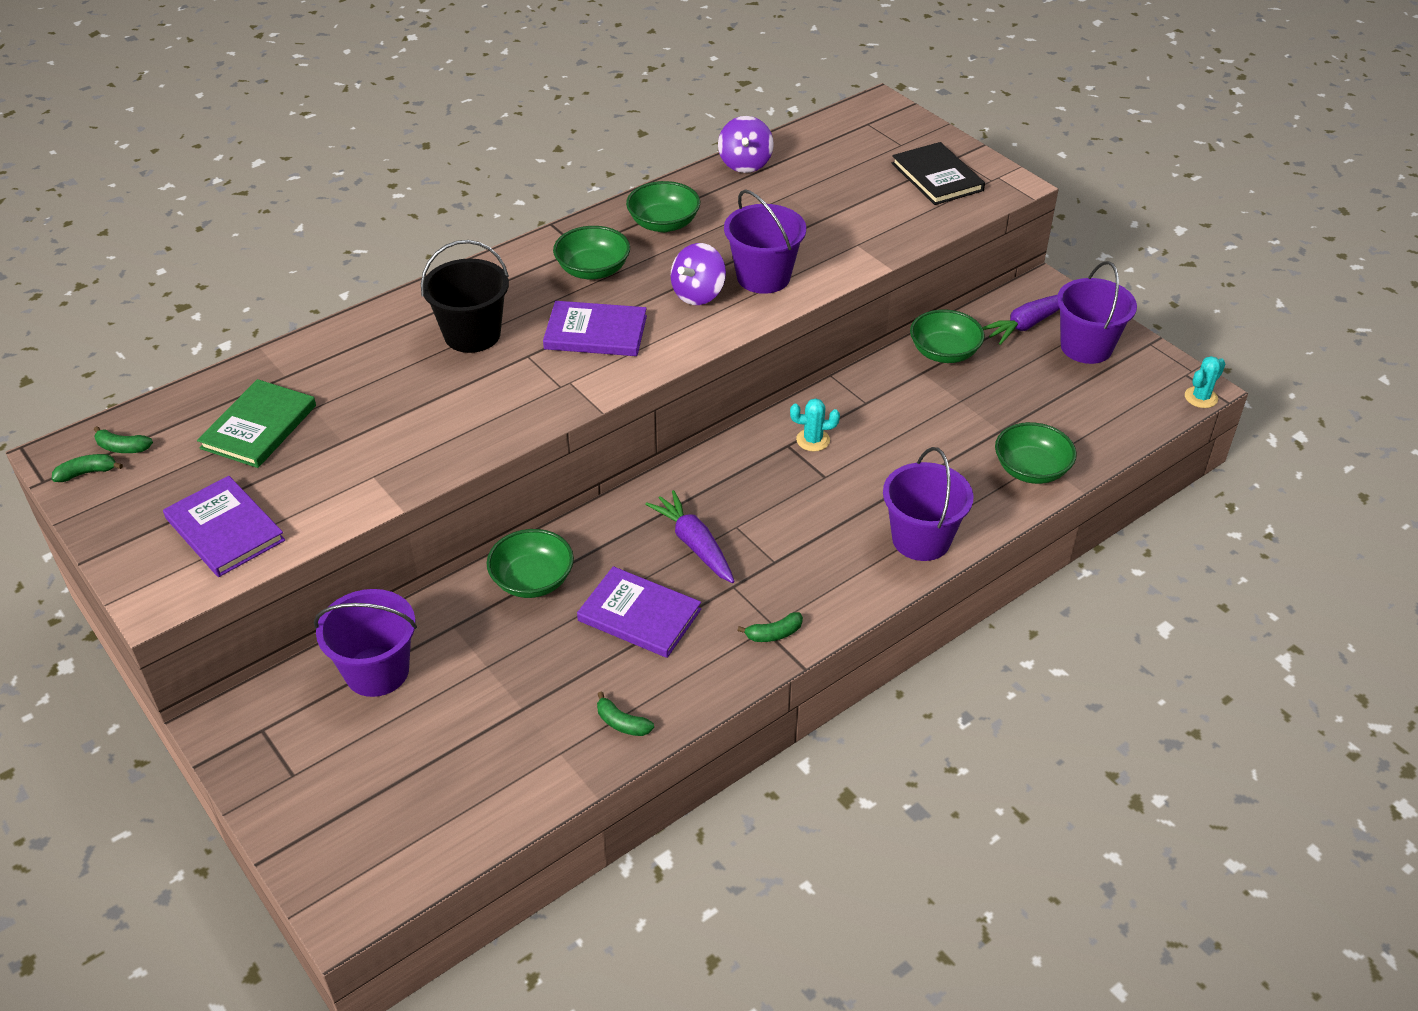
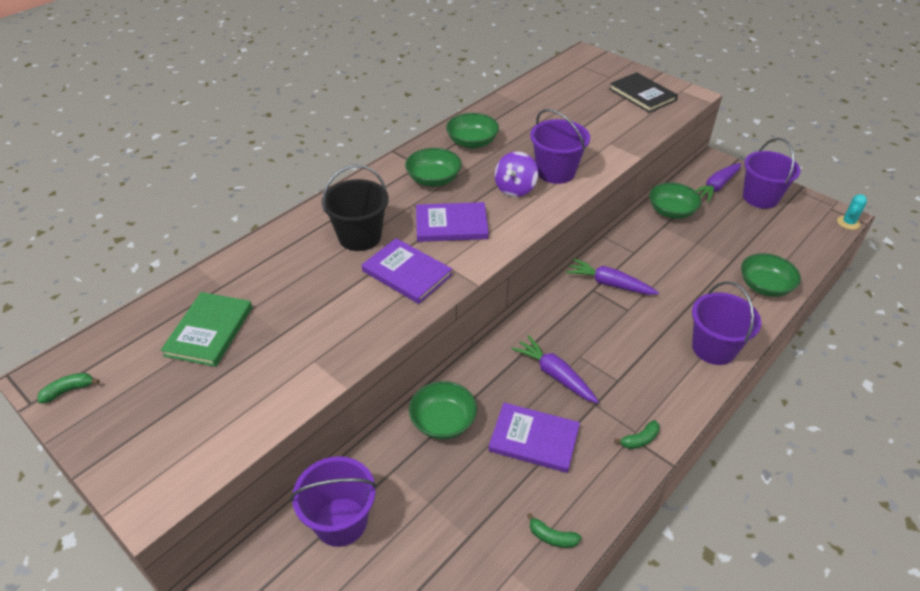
camera: 10 degrees left, 0 degrees up
green banana [94,426,153,453] -> none
purple book [163,476,285,577] -> purple book moved to [362,238,452,304]
purple spinning top [718,116,774,173] -> none
turquoise cactus [790,398,840,451] -> purple carrot [566,258,659,295]

